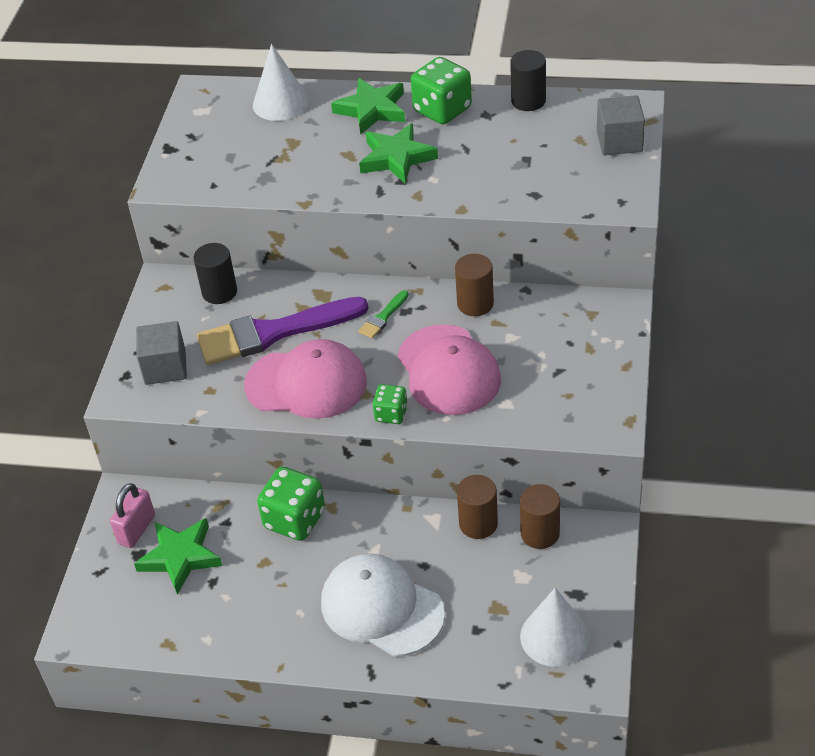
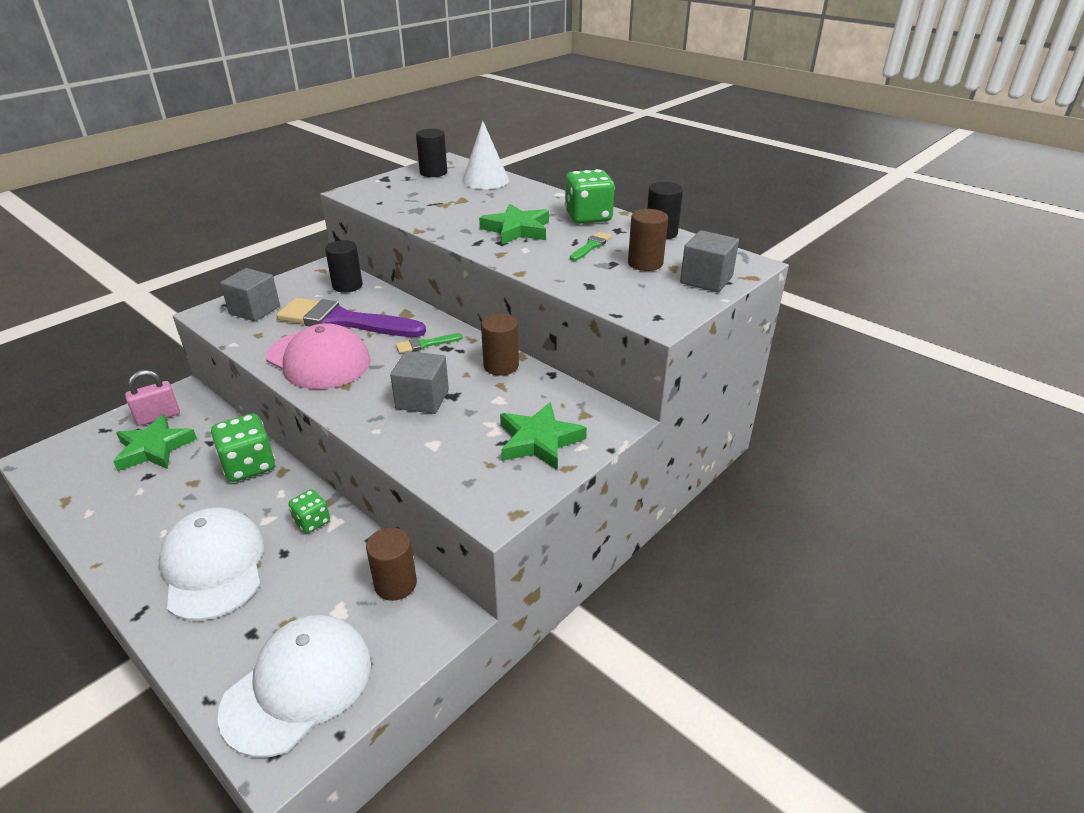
camera: 30 degrees right, 10 degrees down
green star [331,78,405,135] -> green star moved to [500,402,587,470]
green dice [373,384,408,424] -> green dice moved to [288,489,330,533]
pink cap [398,325,501,415] -> grey cube [390,351,449,414]
brown cylinder [457,475,498,539] -> brown cylinder moved to [628,209,668,271]
white cone [520,588,590,667] -> white cap [217,615,371,758]
none -> black cylinder [416,129,447,177]
none -> green brush [570,232,612,261]

